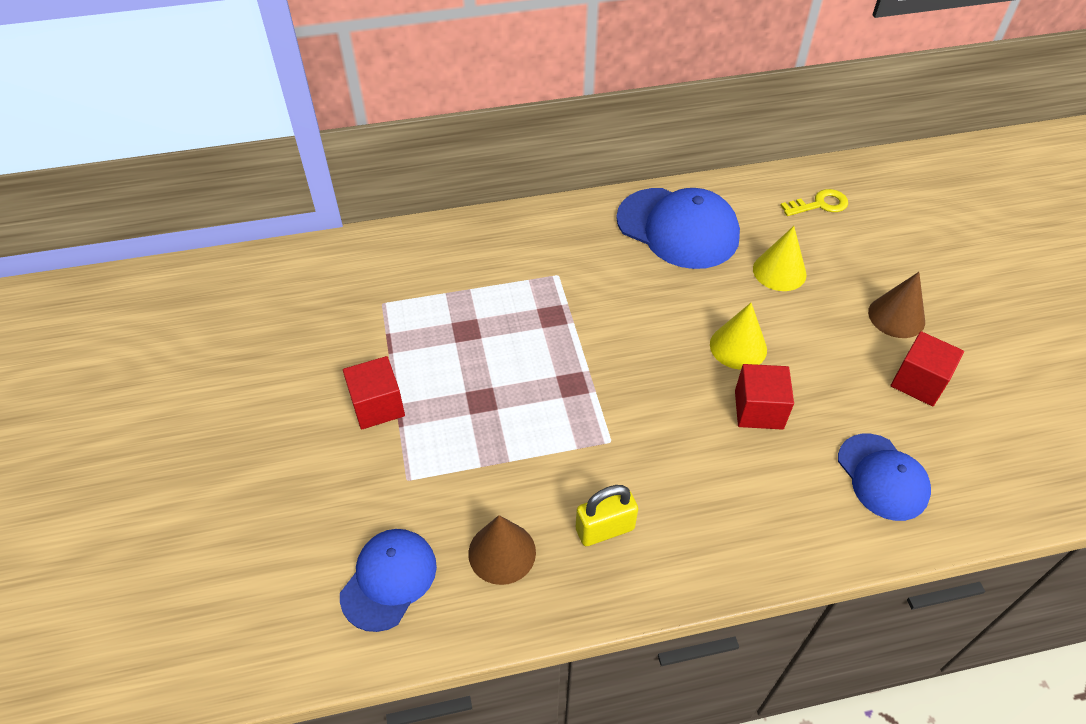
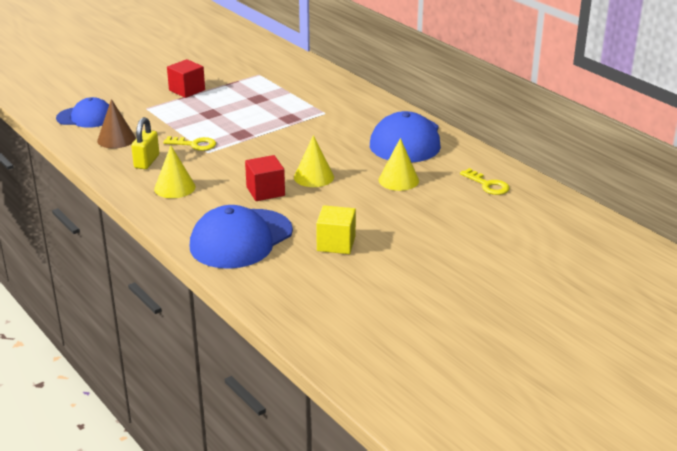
camera: 65 degrees right, 20 degrees down
yellow padlock [576,485,638,546] -> yellow padlock turned 60 degrees clockwise [131,117,159,169]
blue cap [838,434,931,521] -> blue cap [189,205,293,269], size x1.59
brown cone [868,272,925,338] -> none
red cube [891,331,964,406] -> yellow cube [316,205,356,254]
none -> yellow cone [154,145,196,198]
none -> yellow key [163,136,216,151]

